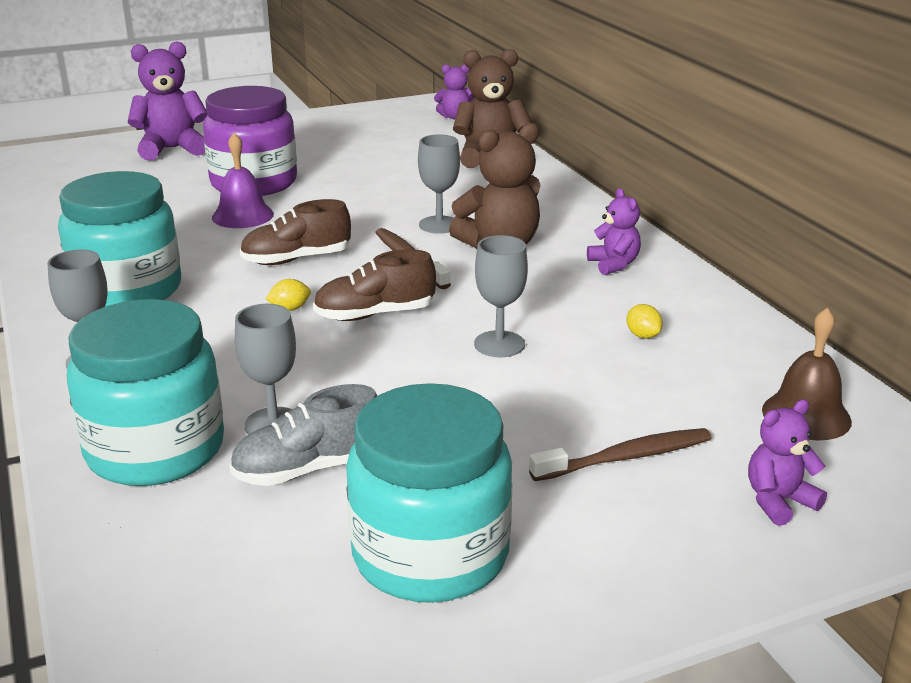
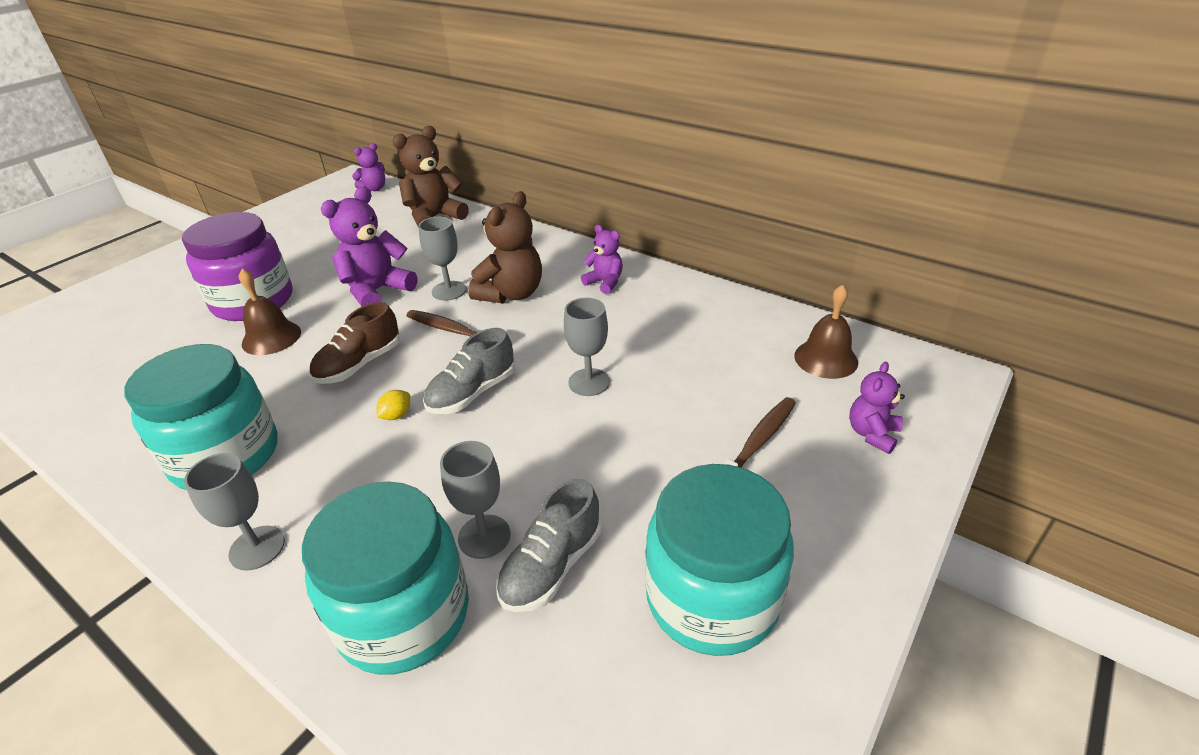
camera: 30 degrees left, 10 degrees up
purple teddy bear [128,41,208,160] -> purple teddy bear moved to [321,187,417,306]
purple bell [212,133,274,228] -> brown bell [239,269,301,355]
brown shoe [313,249,436,321] -> grey shoe [423,328,515,414]
yellow lemon [626,304,663,339] -> none

